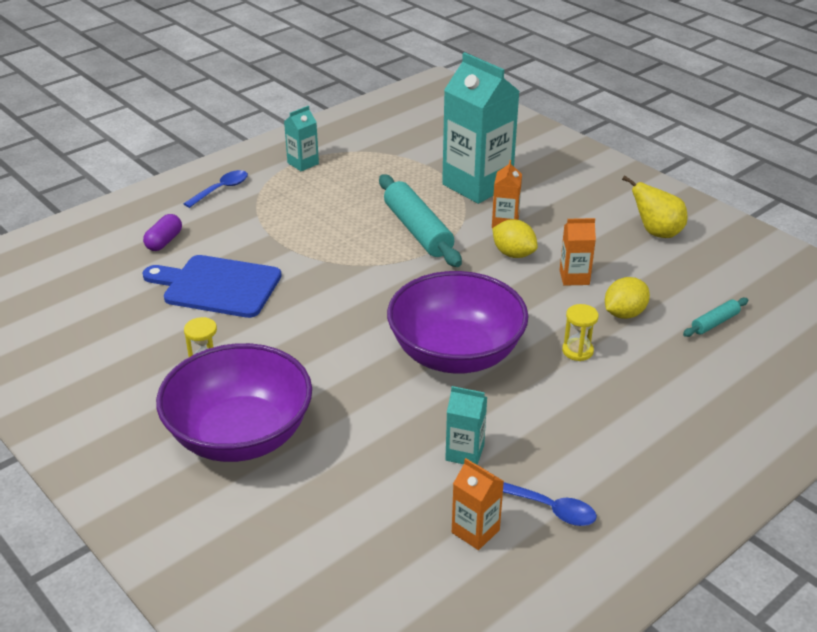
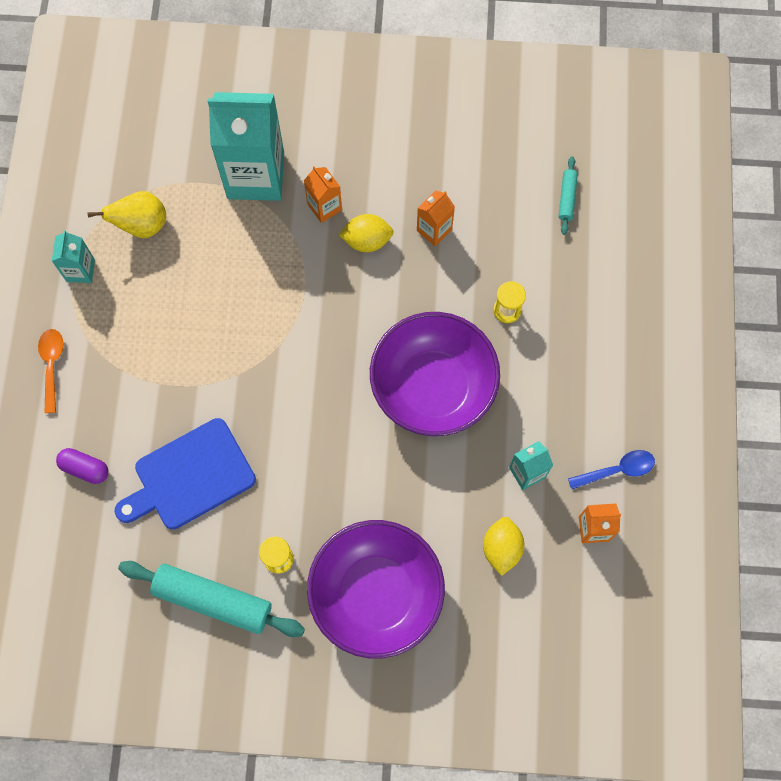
camera: 45 degrees left, 35 degrees up
purple capsule [143,214,182,251] -> purple capsule turned 45 degrees counterclockwise [56,448,108,484]
blue spoon [183,170,248,208] -> orange spoon [38,329,64,413]
turquoise rolling pin [379,174,462,267] -> turquoise rolling pin moved to [118,561,305,637]
yellow lemon [605,277,650,319] -> yellow lemon moved to [483,517,524,576]
yellow pear [622,175,687,238] -> yellow pear moved to [87,191,166,238]

